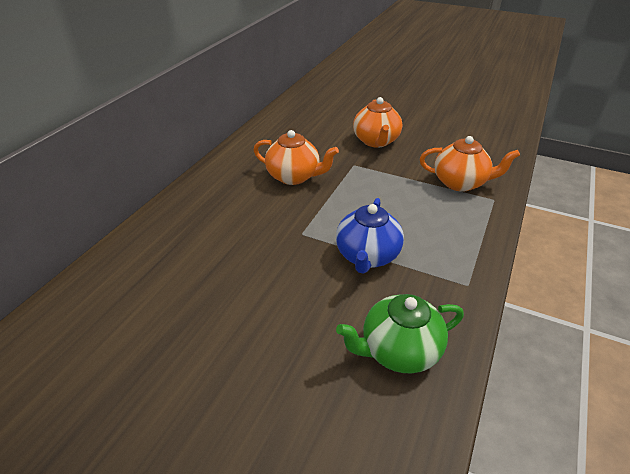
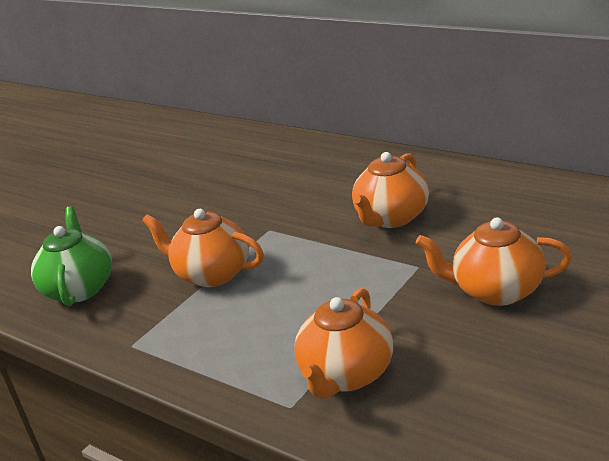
camera: 105 degrees right, 10 degrees down
blue teapot [336,198,404,274] -> orange teapot [142,209,264,287]

